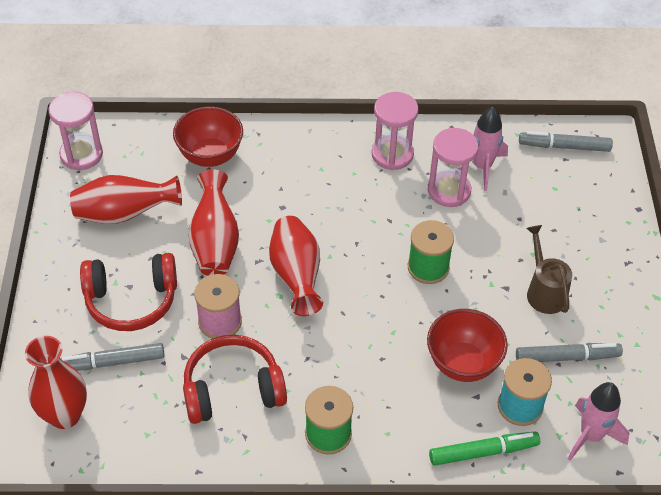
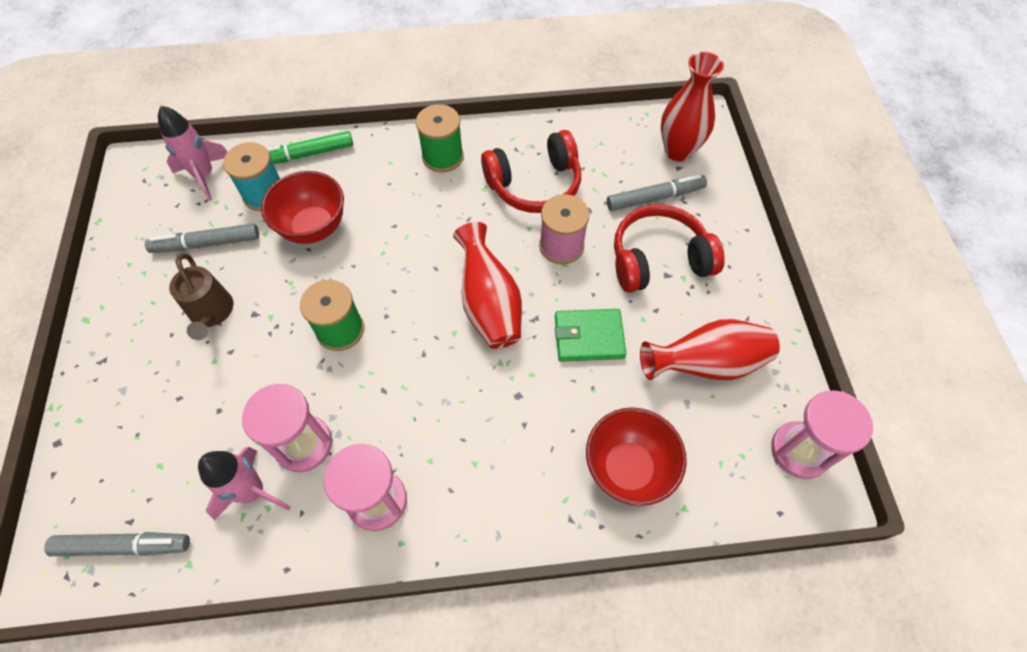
camera: 175 degrees right, 10 degrees up
red vase [188,169,239,276] -> green wallet [555,309,627,362]

